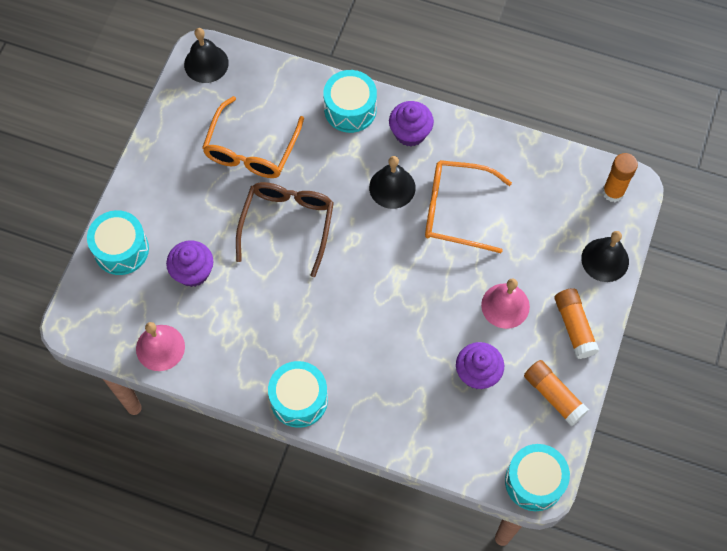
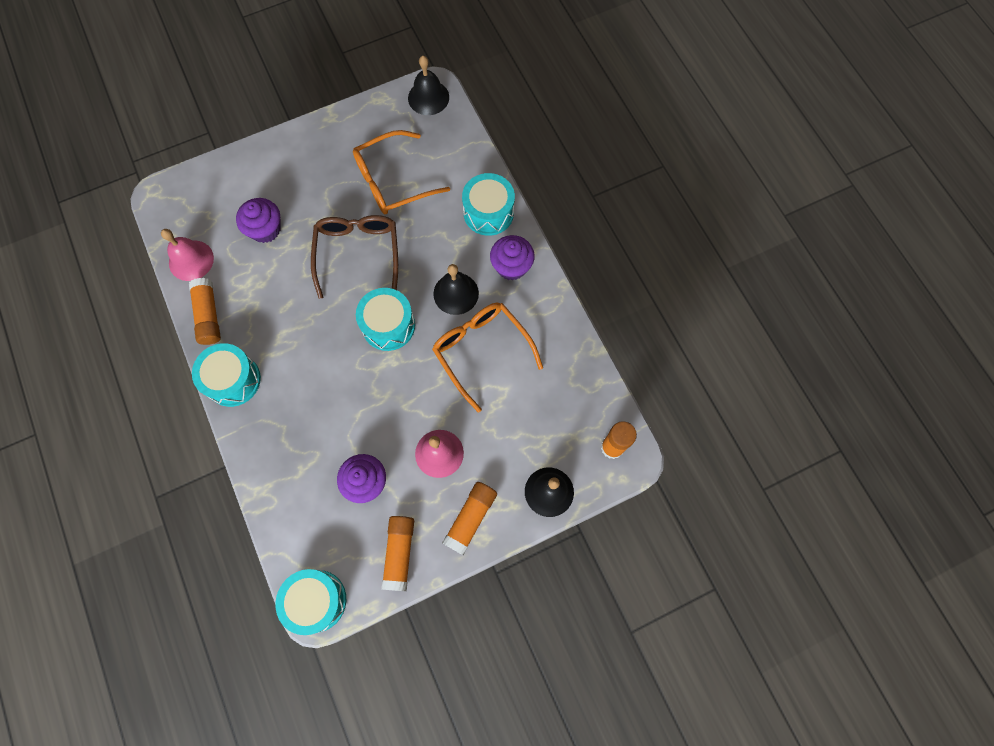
camera: 45 degrees right, 5 degrees up
turquoise drum [87,210,149,275] -> turquoise drum moved to [356,288,415,351]
brown glasses [236,182,334,277] -> brown glasses turned 60 degrees counterclockwise [311,215,398,299]
none -> orange glue stick [189,278,221,345]

